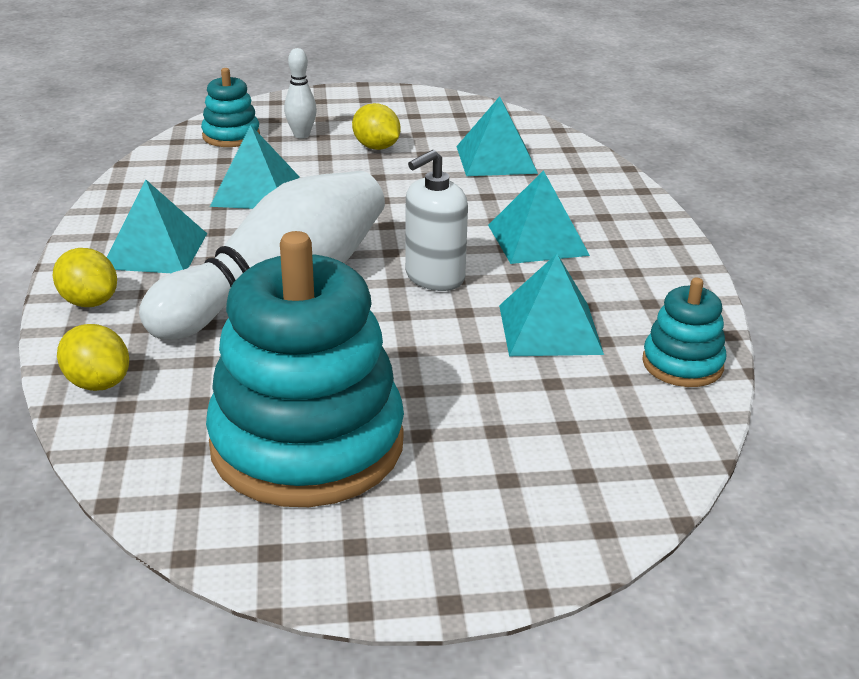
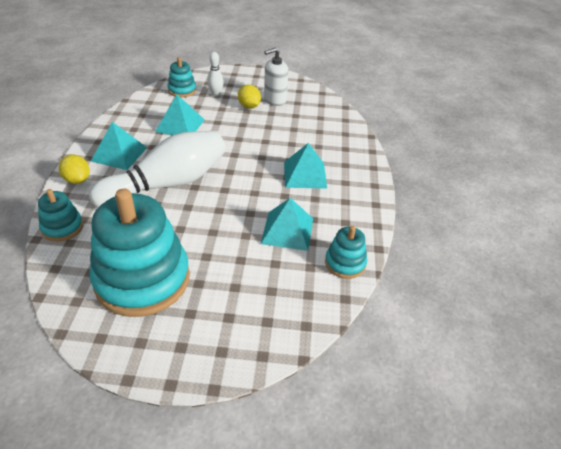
camera: 10 degrees right, 10 degrees up
yellow lemon [57,324,129,391] -> turquoise stacking toy [38,189,83,242]
white soap dispenser [405,150,468,291] -> white soap dispenser moved to [264,47,288,106]
turquoise pyramid [456,96,538,176] -> none

